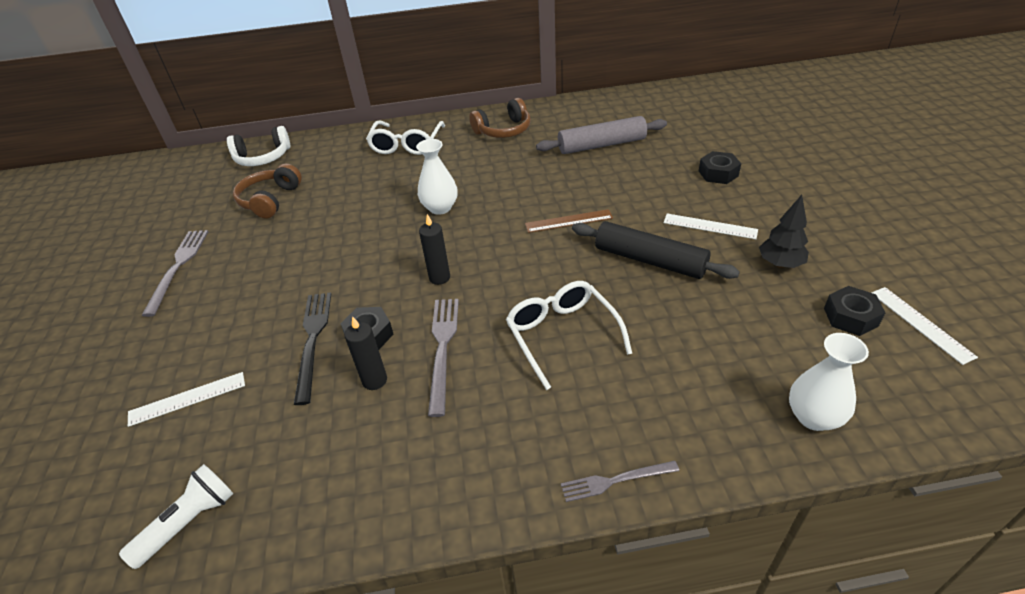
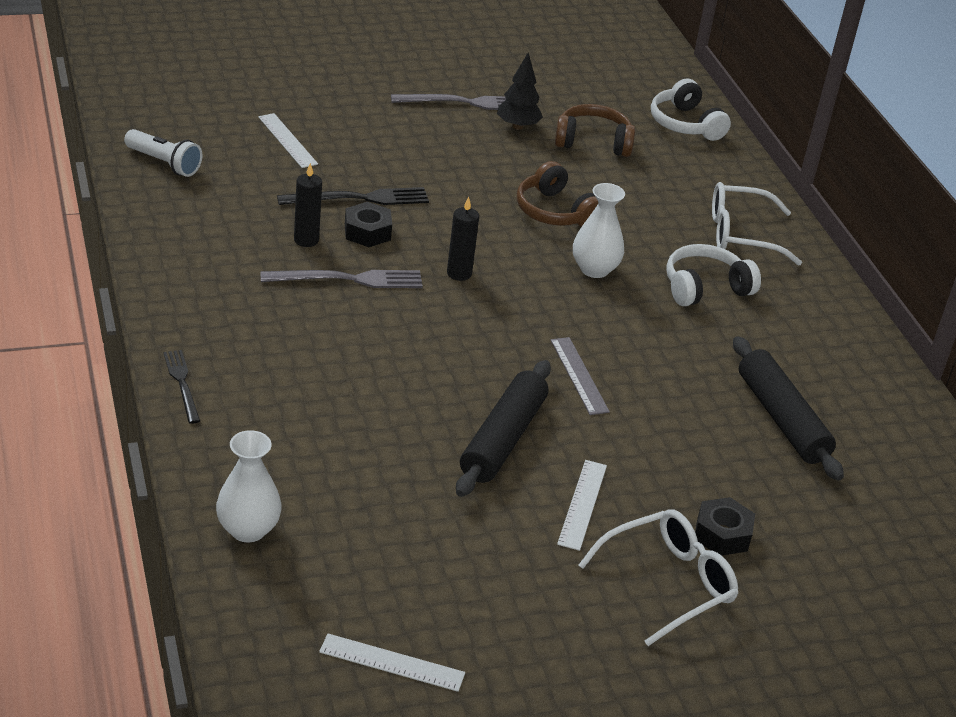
camera: 75 degrees right, 5 degrees down
brown headphones [469,98,531,138] -> brown headphones moved to [517,161,598,227]
white glasses [506,281,633,390] -> white glasses moved to [578,509,738,646]
brown ruler [525,209,613,233] -> grey ruler [551,337,610,415]
grey rolling pin [536,116,667,154] -> black rolling pin [733,336,844,481]
grey fork [561,461,679,502] -> black fork [163,350,200,424]
black tree [759,195,809,268] -> black tree moved to [497,53,543,130]
black nut [824,286,886,336] -> none
white ruler [871,287,978,365] -> white ruler turned 45 degrees clockwise [319,634,465,692]
none -> white headphones [666,244,761,306]

